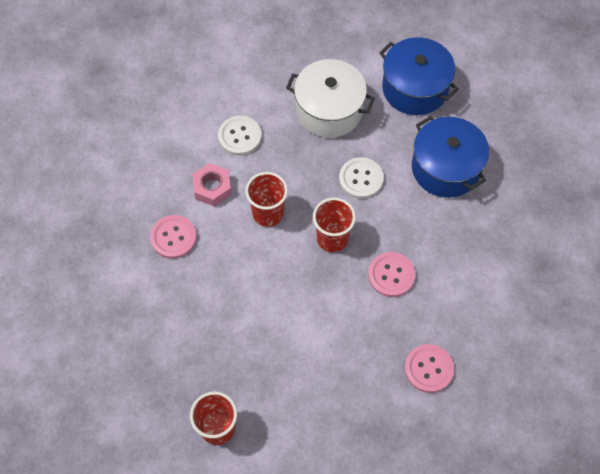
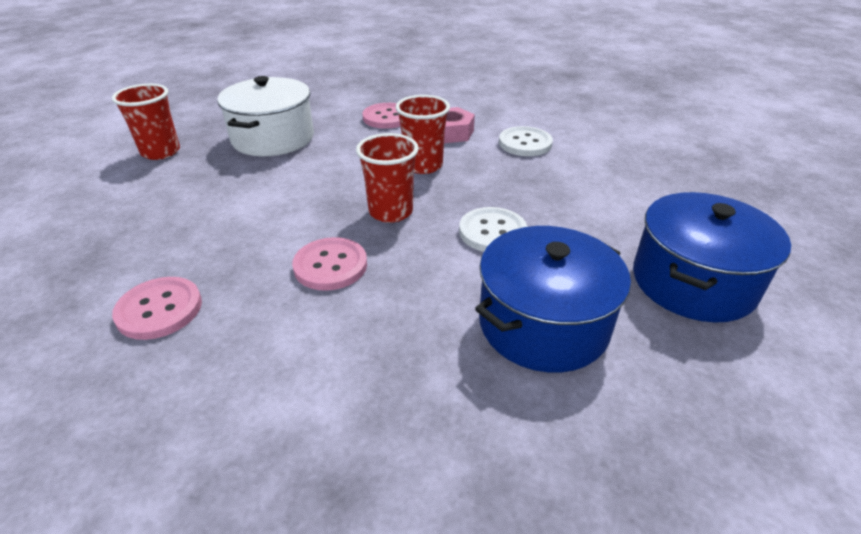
camera: 85 degrees right, 25 degrees down
white pot [286,59,375,138] -> white pot moved to [217,76,314,156]

